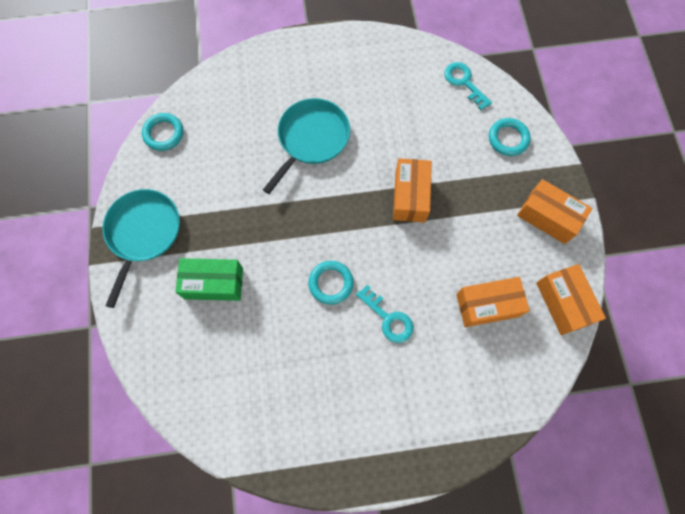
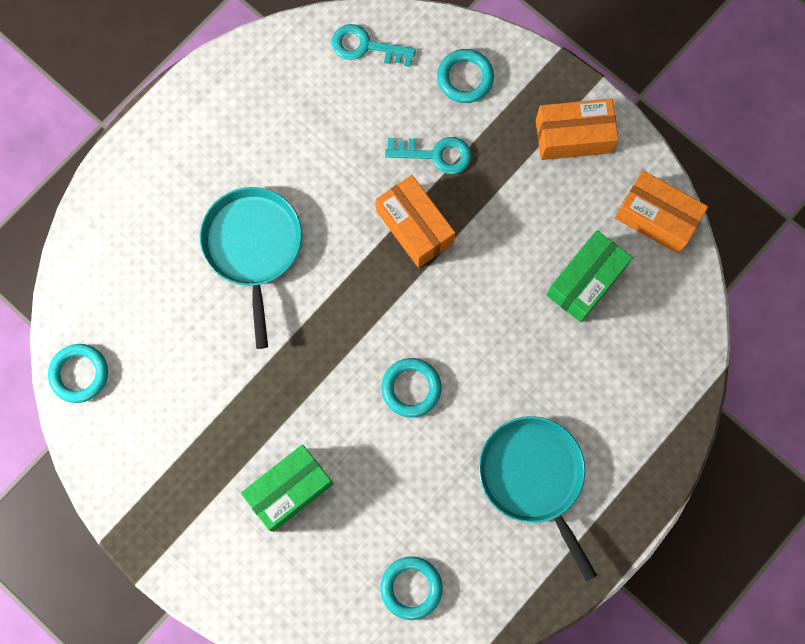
camera: 40 degrees left, 5 degrees up
turquoise pan [102,189,180,308] -> turquoise pan moved to [479,416,597,581]
turquoise key [356,285,413,343] -> turquoise key moved to [385,137,471,174]
orange box [456,277,530,327] -> green box [546,230,633,322]
none -> turquoise ring [380,556,443,620]

